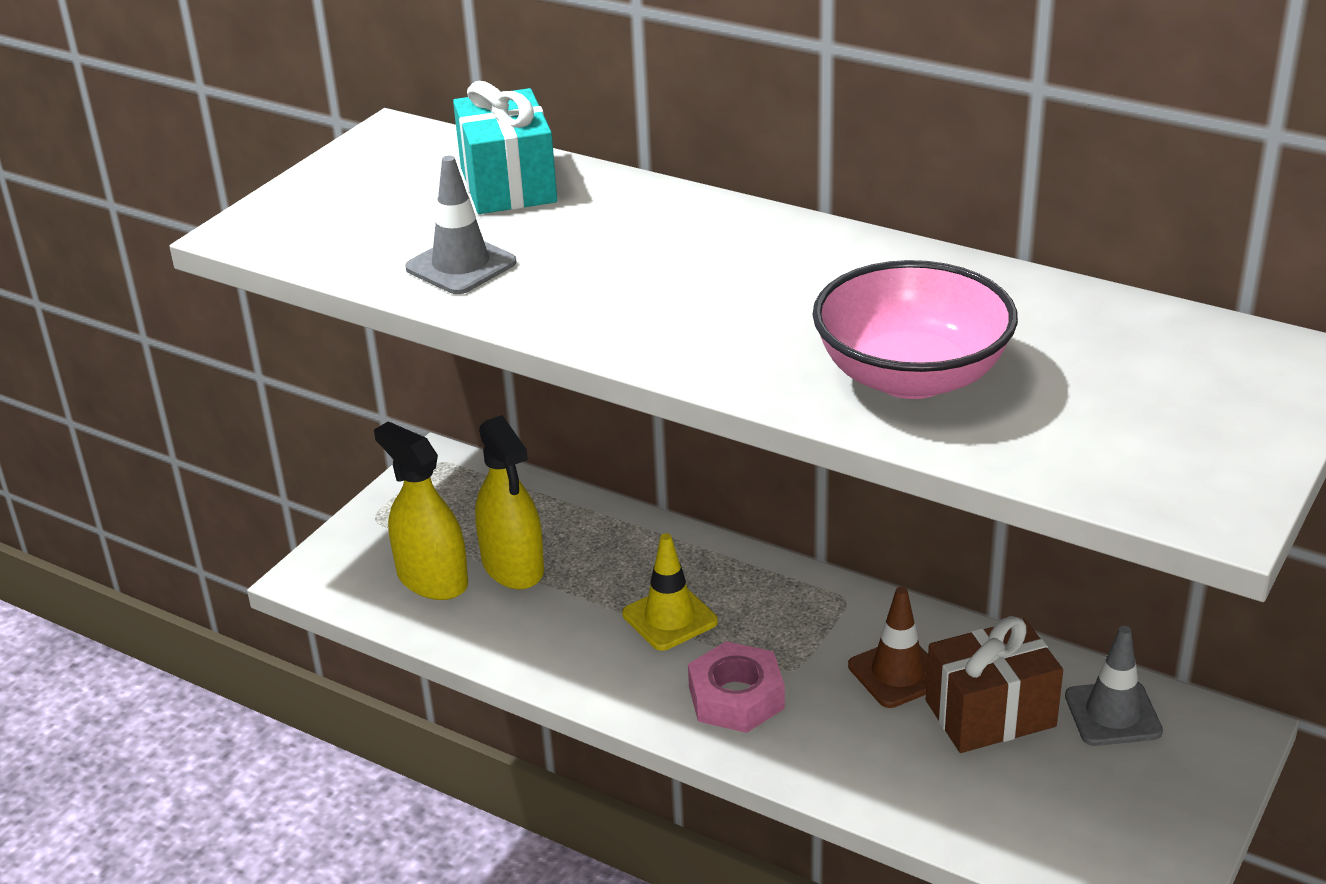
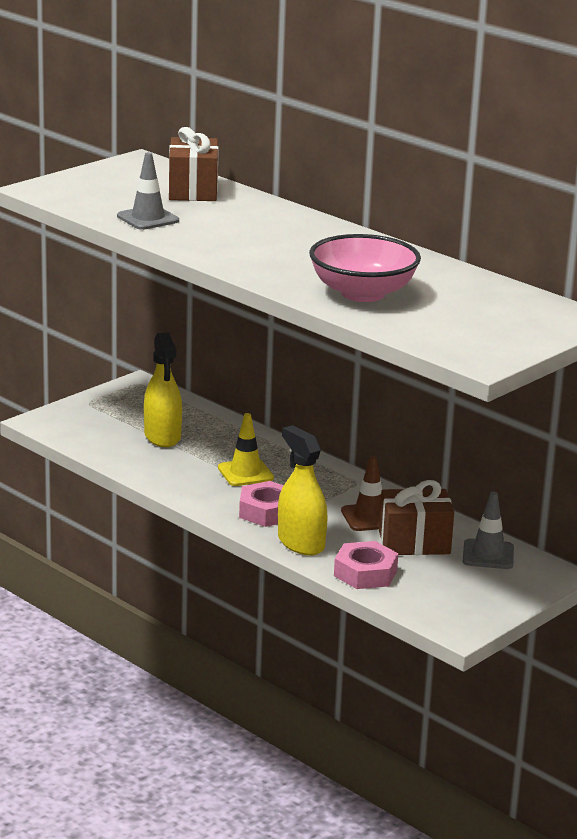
camera: 10 degrees right, 10 degrees down
yellow spray bottle [374,421,468,600] -> yellow spray bottle moved to [278,425,328,555]
turquoise gift [453,81,557,214] -> brown gift [169,127,219,201]
none -> pink nut [334,541,398,589]

